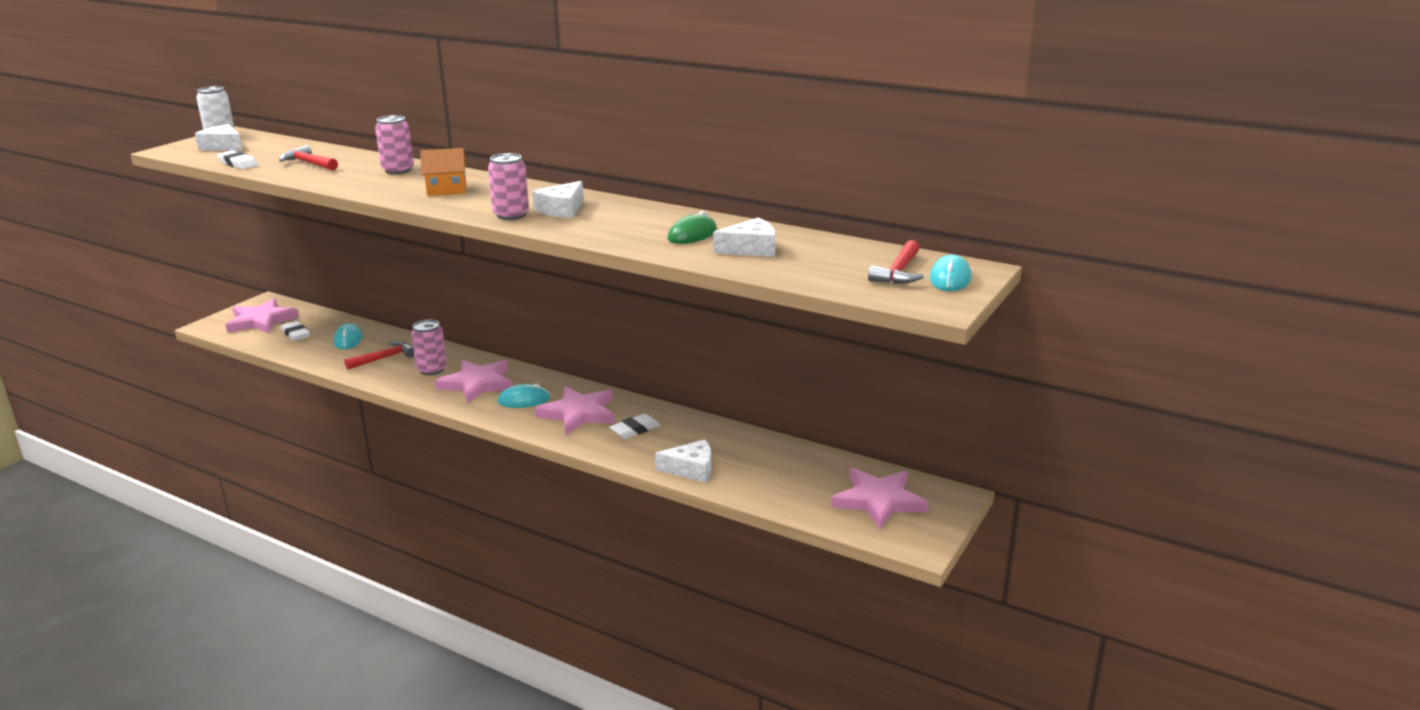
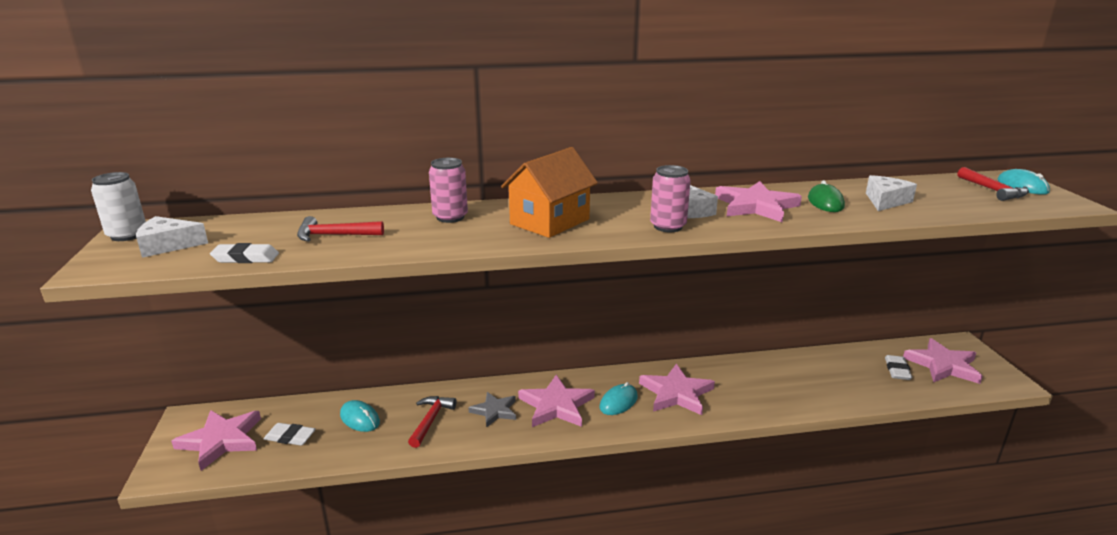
camera: 40 degrees left, 0 degrees up
pink can [411,319,447,375] -> grey star [468,392,516,428]
orange house [420,148,466,196] -> orange house [501,147,598,238], size x1.58
white eraser [609,413,660,439] -> white eraser moved to [885,355,912,380]
white cheese [655,439,711,483] -> none
none -> pink star [715,181,802,223]

